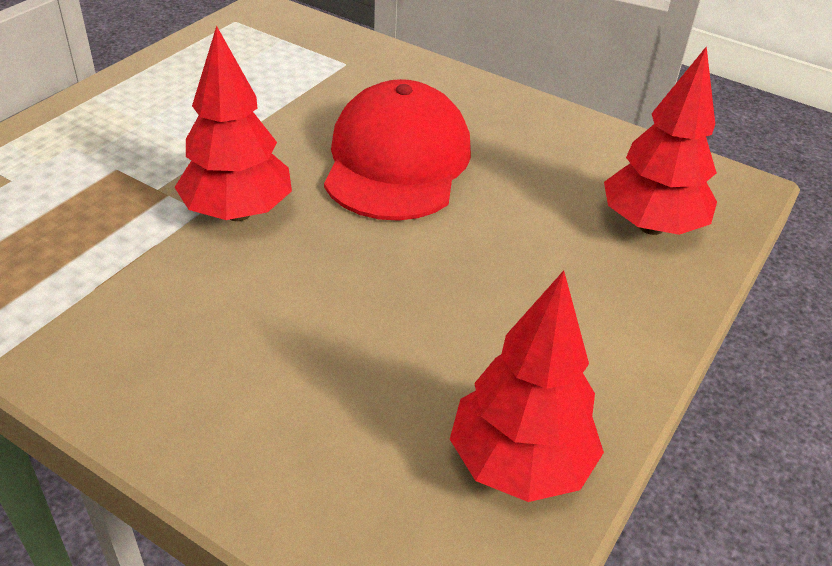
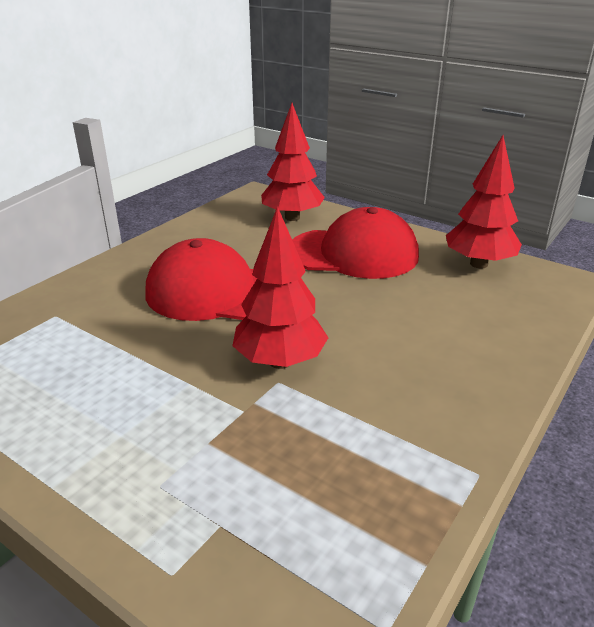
camera: 85 degrees left, 10 degrees down
none -> red cap [292,207,419,279]

